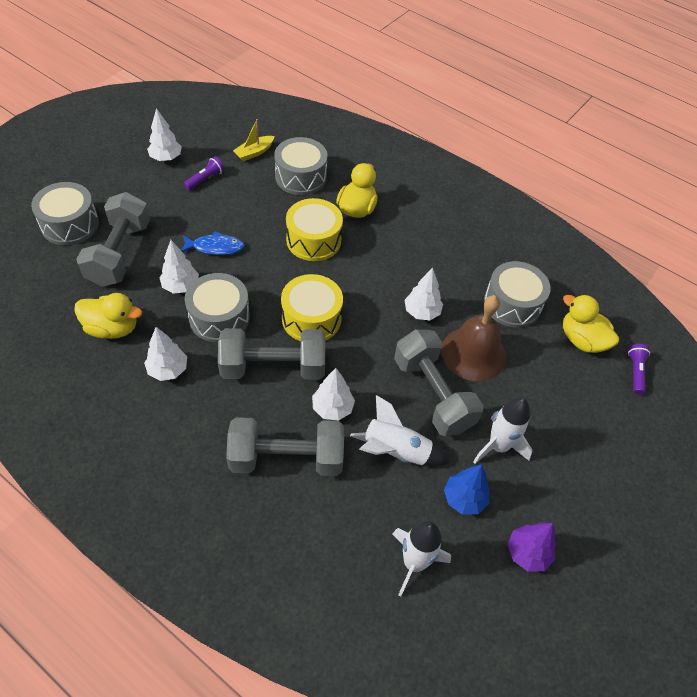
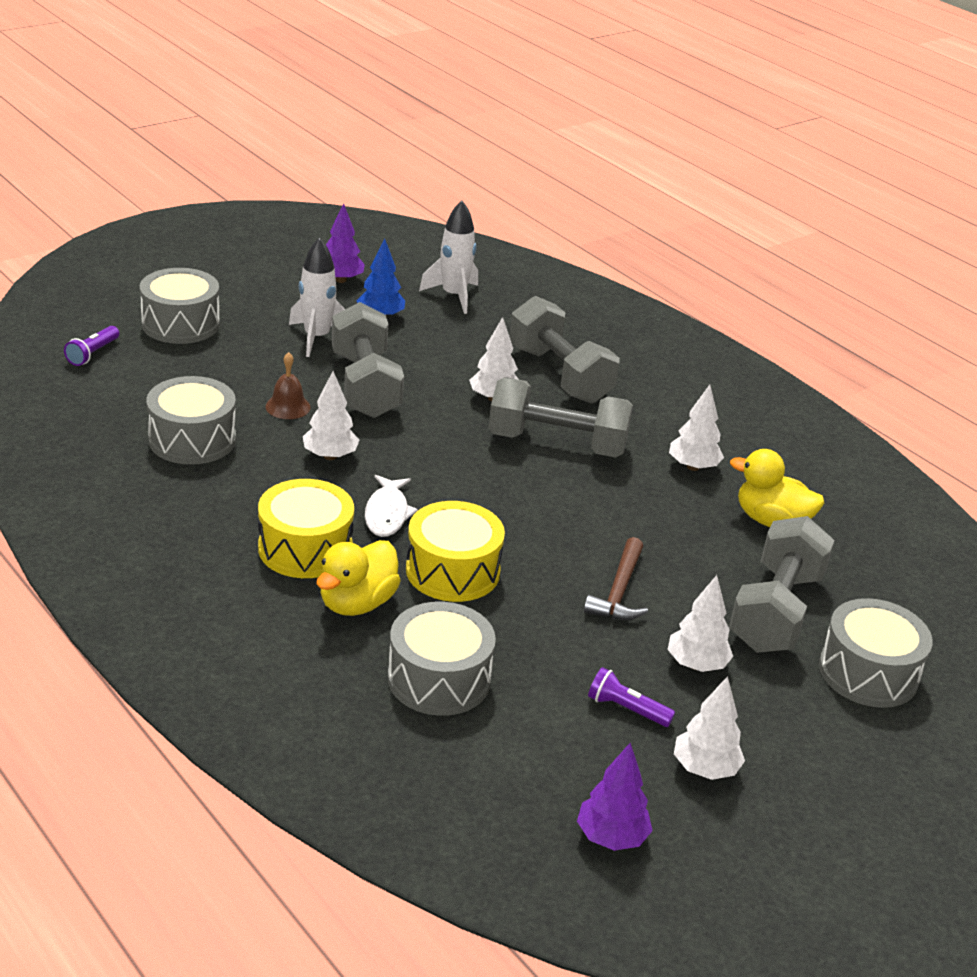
camera: 165 degrees left, 20 degrees down
white tree [159,240,199,294] -> white tree moved to [667,575,733,672]
blue fish [181,231,245,255] -> brown hammer [584,537,648,620]
purple flashlight [184,157,225,190] -> purple flashlight turned 60 degrees clockwise [588,667,675,727]
grey drum [185,273,250,343] -> grey drum moved to [140,268,220,344]
grey dumbbell [226,417,344,476] -> grey dumbbell turned 45 degrees clockwise [509,296,620,404]
yellow boat [233,119,275,161] -> none
yellow drum [281,274,343,341] -> yellow drum moved to [258,479,354,578]
white rocket [350,395,450,466] -> none
brown bell [441,295,506,381] -> brown bell [266,352,311,419], size x0.50
yellow duck [563,294,619,353] -> none
none -> white fish [365,475,418,537]
none -> purple tree [577,743,653,851]

